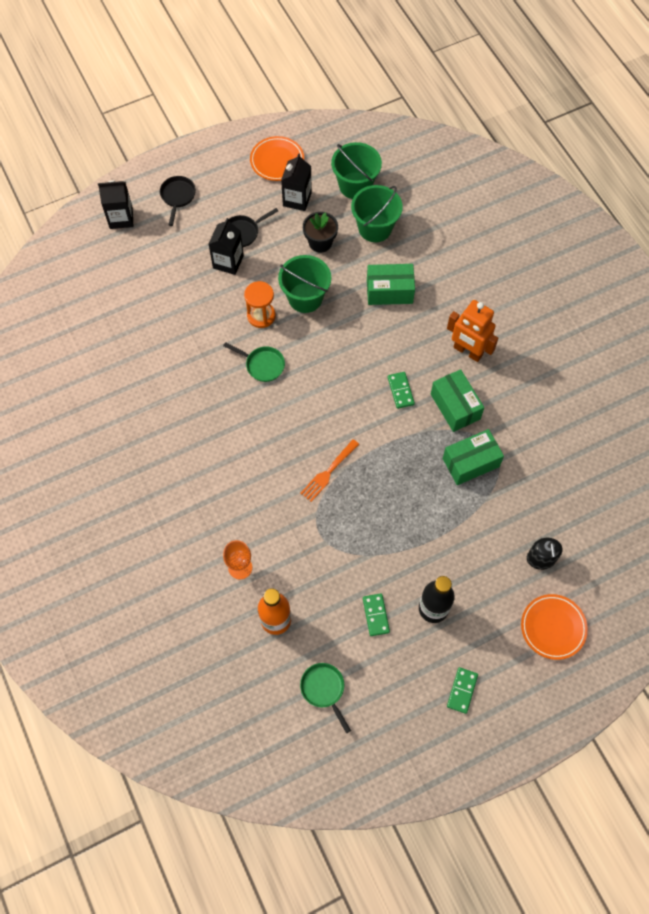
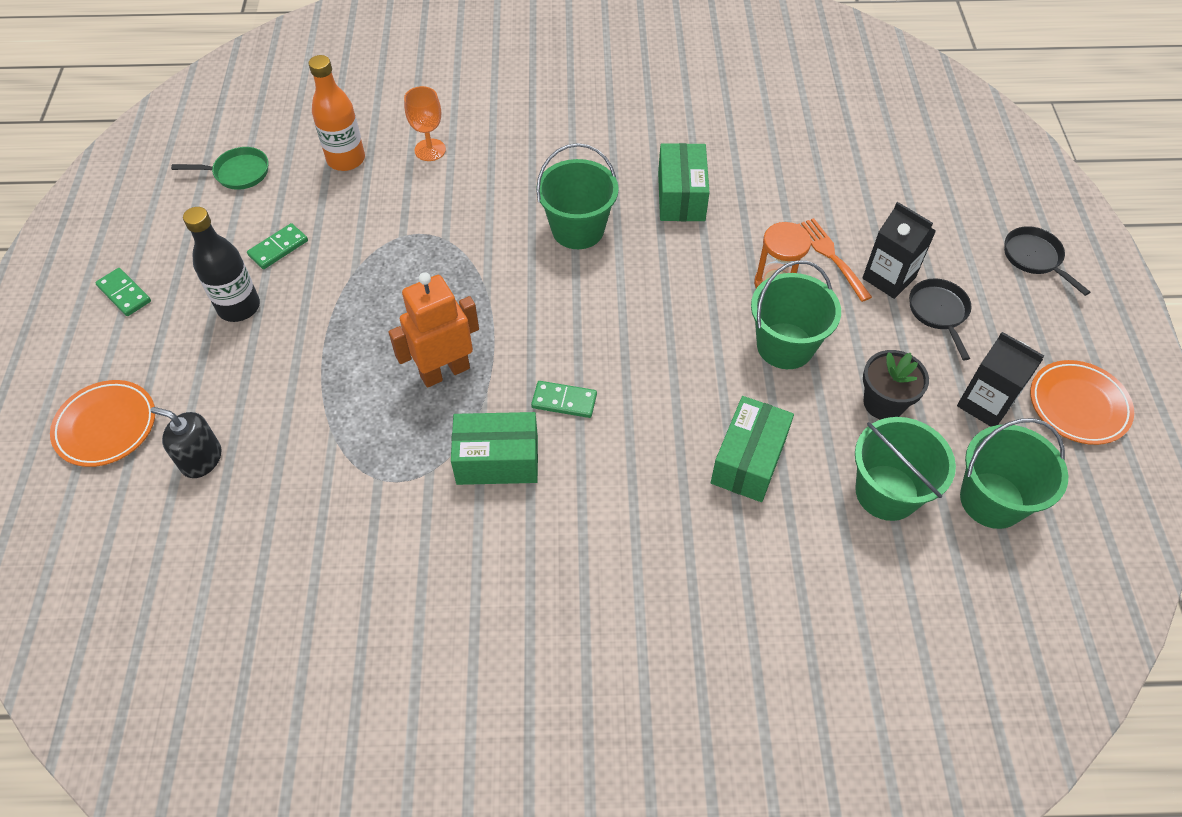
camera: 115 degrees right, 10 degrees down
black carton [98,180,133,229] -> none
black pan [160,176,196,226] -> black pan turned 150 degrees counterclockwise [1004,226,1090,296]
green pan [223,342,285,382] -> none
orange fork [300,439,359,502] -> orange fork moved to [798,218,872,302]
green domino [363,594,390,636] -> green domino turned 60 degrees counterclockwise [247,223,308,269]
green box [442,429,504,485] -> green box moved to [658,143,710,221]
orange robot [447,300,498,362] -> orange robot moved to [389,272,479,388]
none -> green bucket [536,143,619,249]

